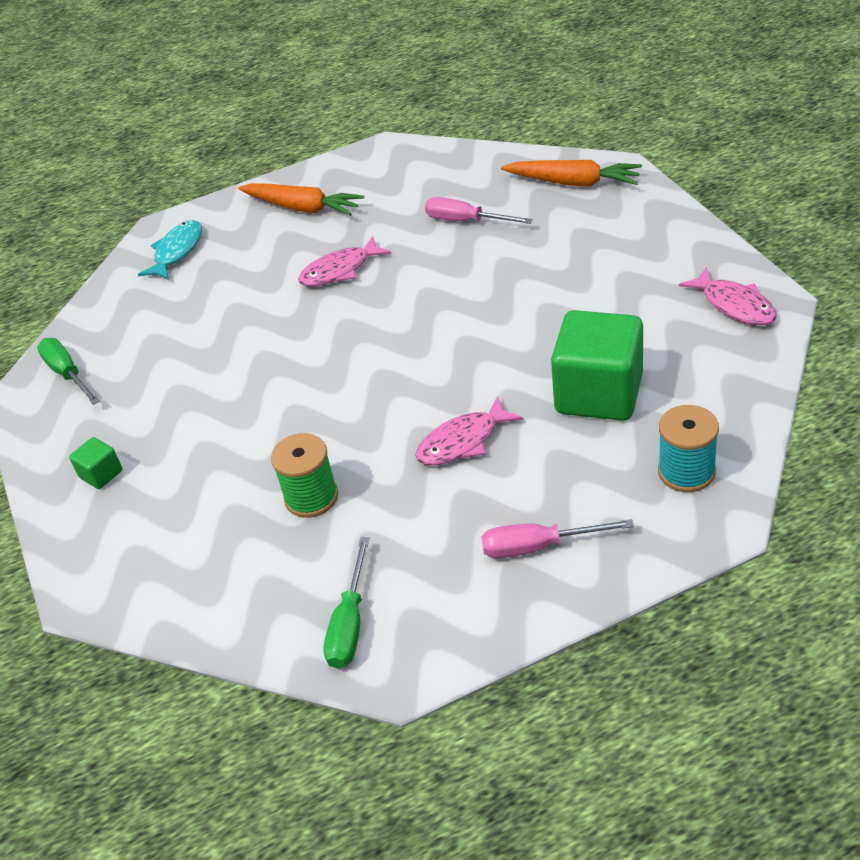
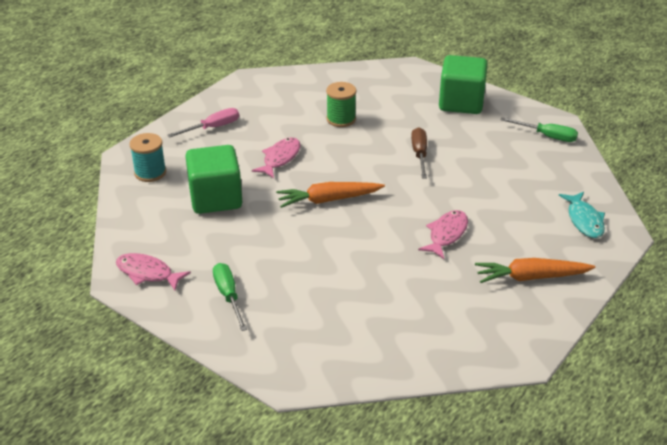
camera: 145 degrees right, 5 degrees down
green cube [69,437,122,489] -> green cube [439,55,488,114], size x2.29
green screwdriver [324,537,370,669] -> green screwdriver moved to [213,263,247,331]
pink screwdriver [425,197,533,224] -> none
orange carrot [501,160,642,187] -> orange carrot moved to [276,182,385,208]
none -> brown screwdriver [411,127,427,179]

